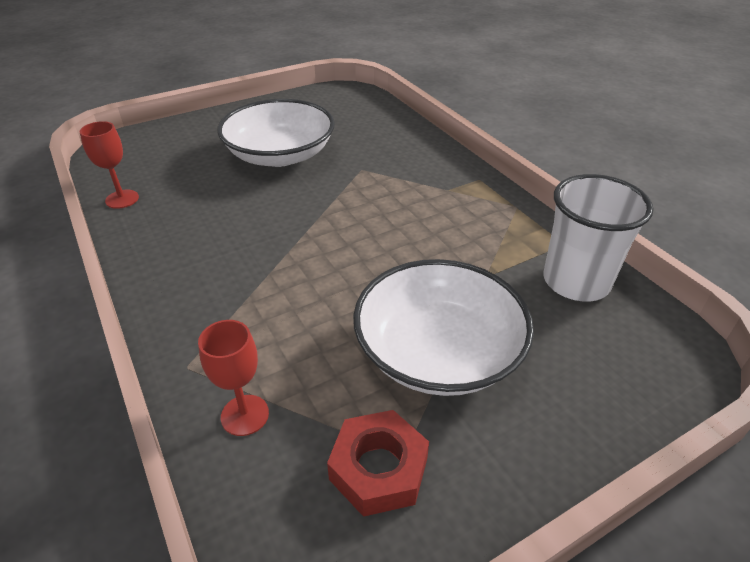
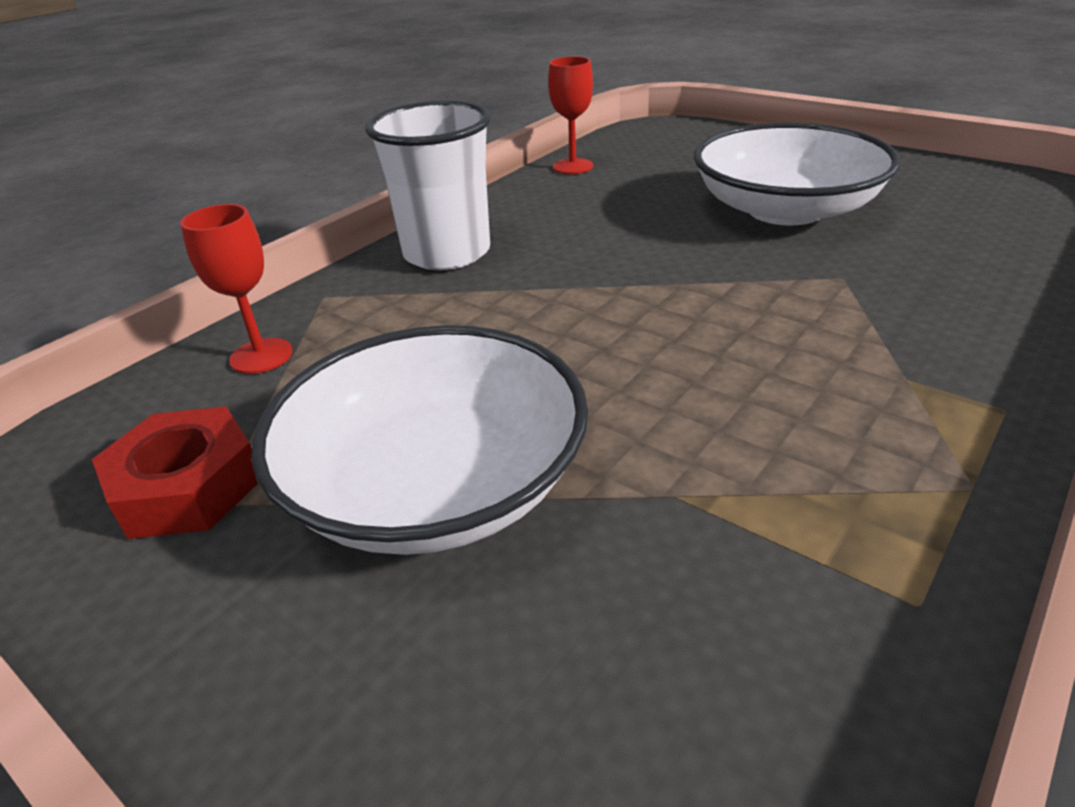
camera: 70 degrees right, 5 degrees down
white cup [544,174,654,301] -> white cup moved to [365,101,491,270]

